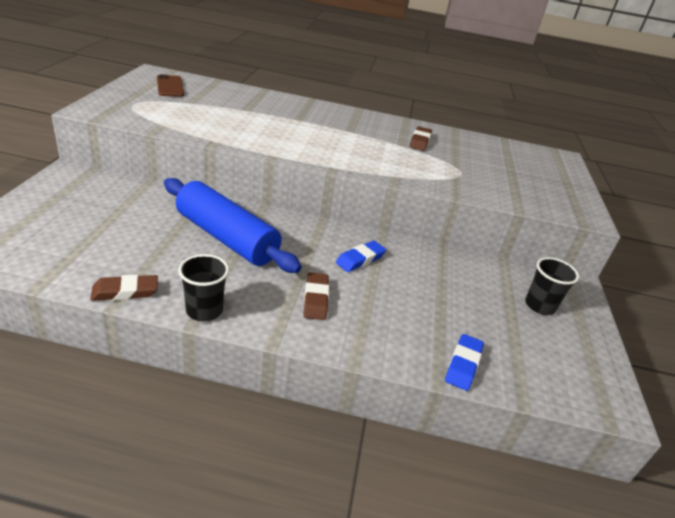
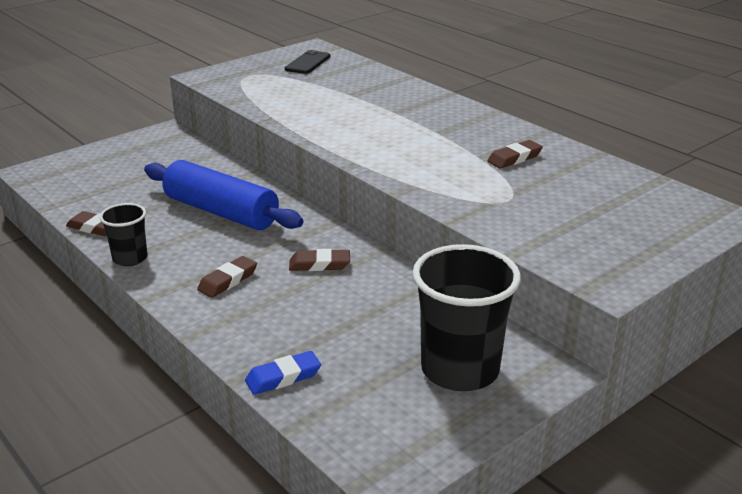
camera: 45 degrees right, 5 degrees down
brown phone [157,74,184,97] -> black phone [285,50,330,74]
blue rolling pin [164,178,302,273] -> blue rolling pin turned 45 degrees counterclockwise [144,160,303,230]
blue eraser [336,241,386,272] -> brown eraser [289,249,350,271]
black cup [525,257,579,315] -> black cup [412,244,521,391], size x1.89

